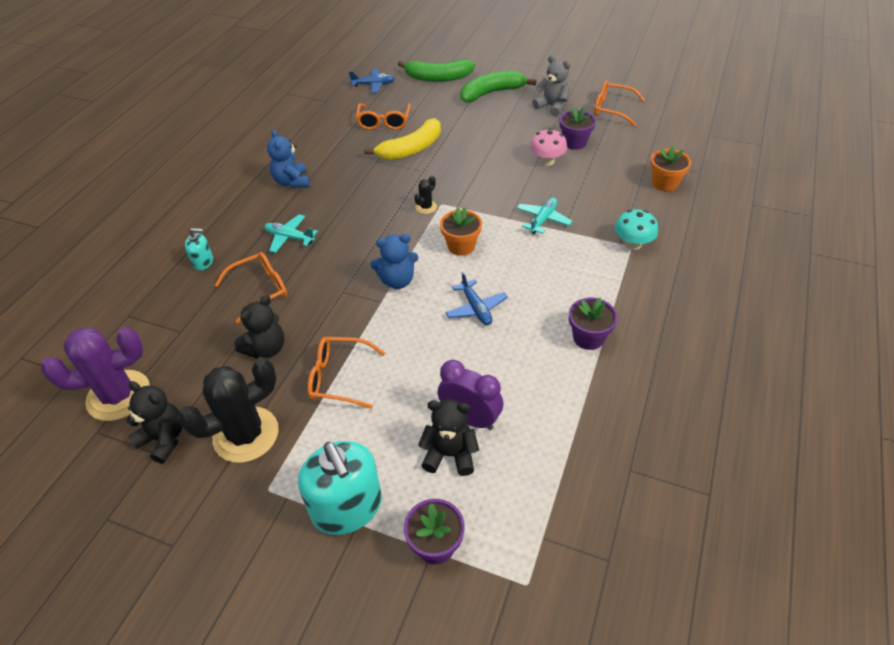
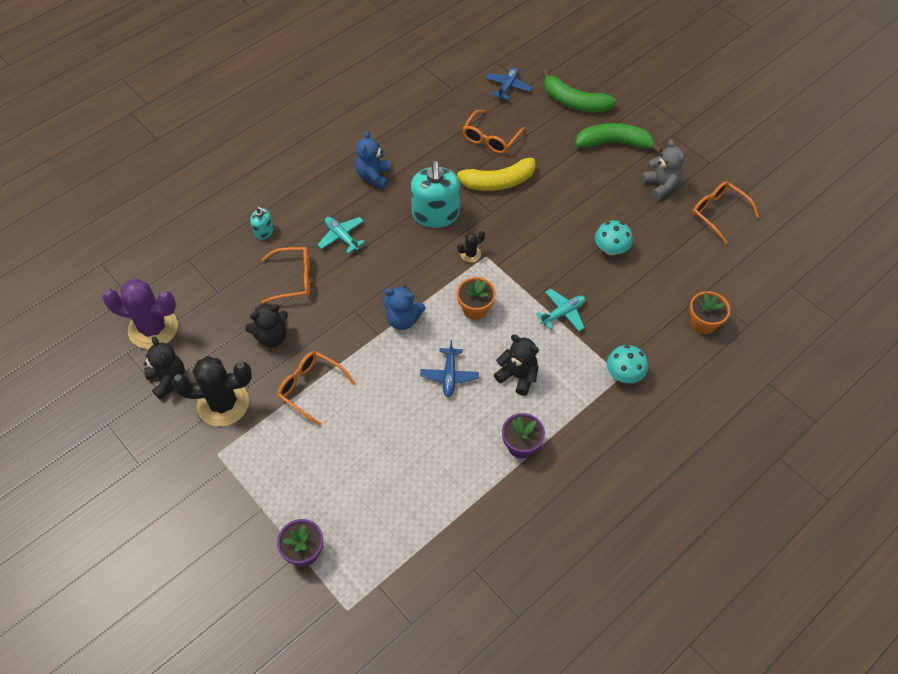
camera: 25 degrees right, 10 degrees up
turquoise soap dispenser [298,441,382,535] -> turquoise soap dispenser moved to [411,161,460,228]
blue plane [349,69,395,93] -> blue plane turned 90 degrees counterclockwise [485,67,532,100]
black teddy bear [418,399,479,476] -> black teddy bear moved to [494,335,539,396]
purple clock [438,360,503,430] -> none
pink mushroom [530,128,567,166] -> turquoise mushroom [595,220,633,256]
purple flower pot [560,106,596,150] -> none

